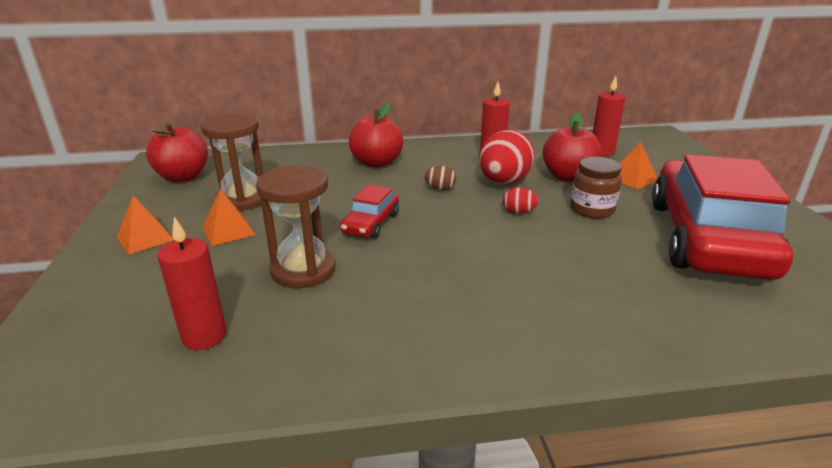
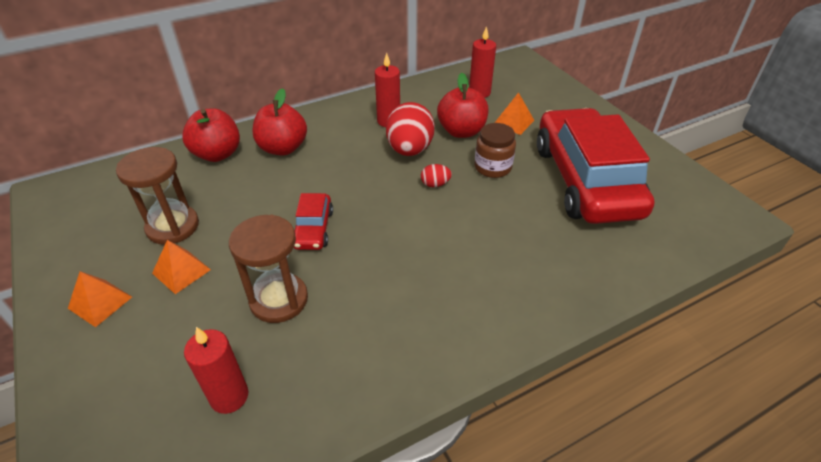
camera: 20 degrees left, 15 degrees up
red apple [146,123,208,182] -> red apple moved to [182,108,240,162]
brown egg [424,166,456,190] -> none

